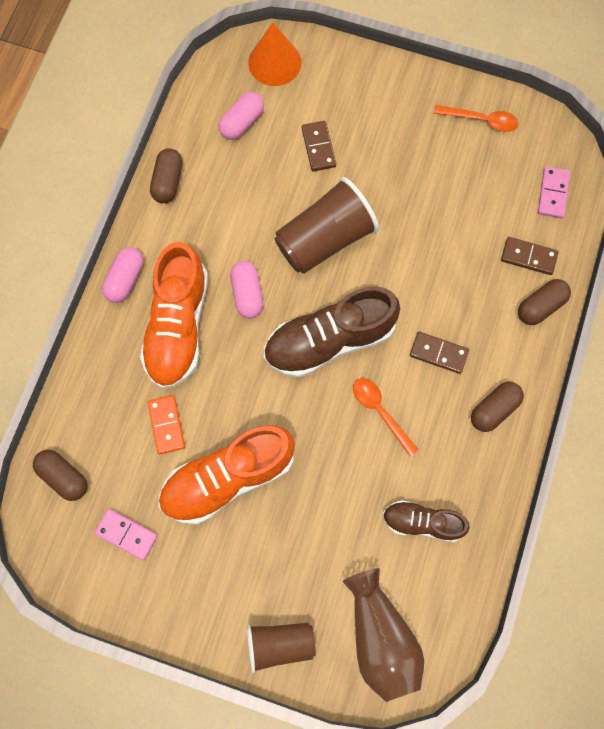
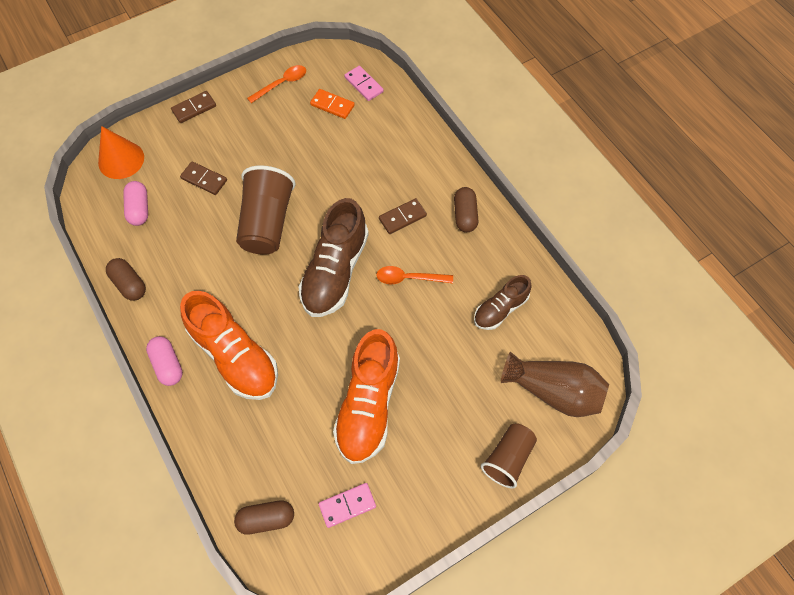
camera: 50 degrees left, 10 degrees down
orange domino [147,395,185,454] -> orange domino moved to [310,89,355,119]
pink capsule [230,261,263,318] -> none
brown domino [501,237,559,275] -> brown domino moved to [171,91,216,123]
brown capsule [518,279,571,325] -> none

